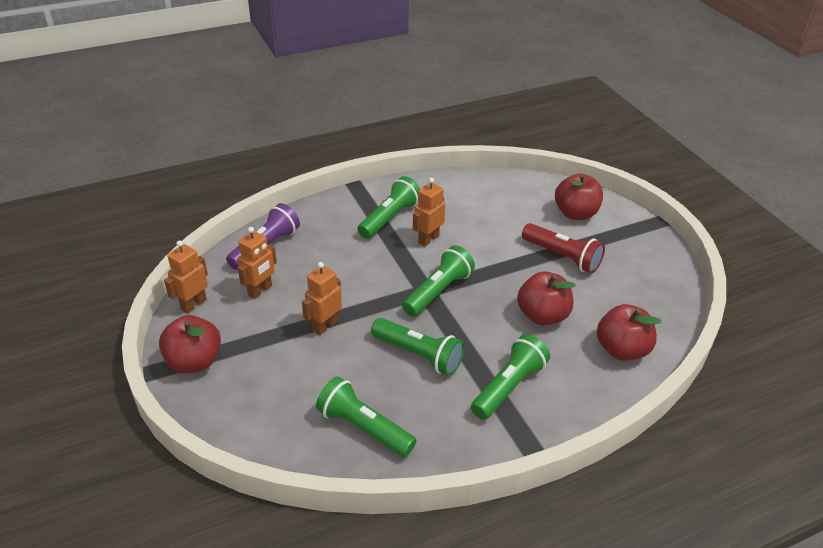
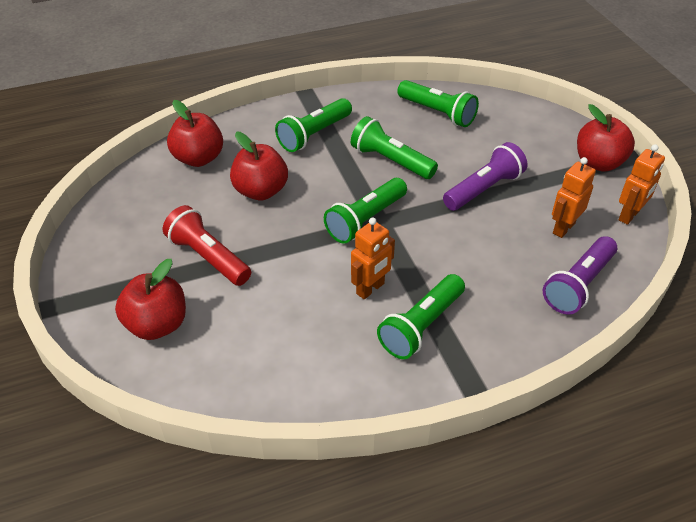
camera: 175 degrees left, 5 degrees up
orange robot [302,262,342,335] -> purple flashlight [443,142,527,211]

